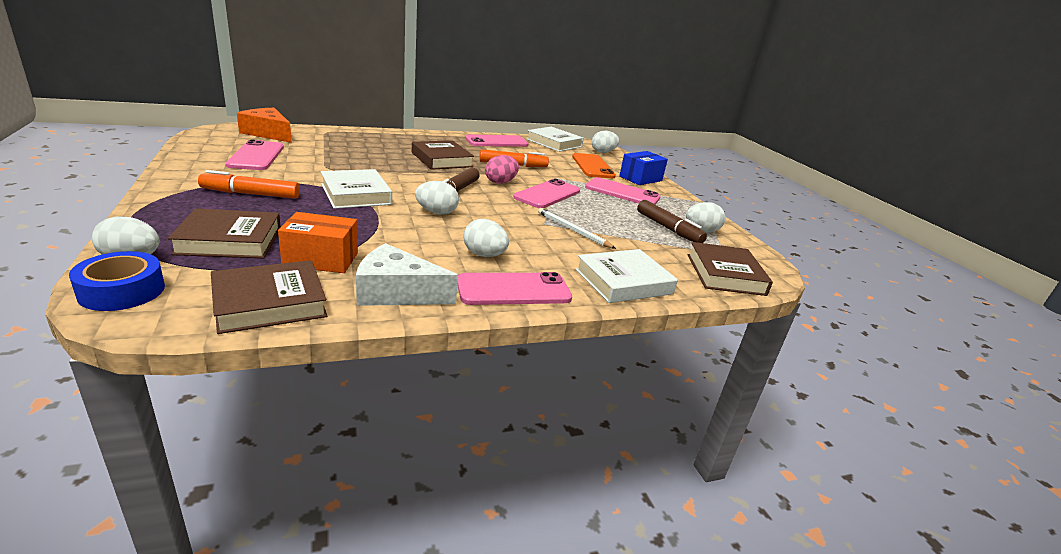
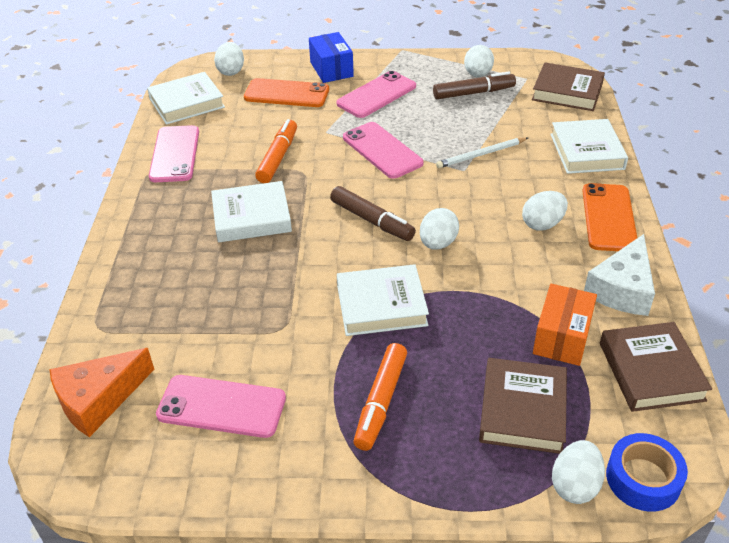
camera: 65 degrees left, 15 degrees up
brown book [412,140,474,170] -> white book [211,181,292,242]
pink phone [457,272,572,305] -> orange phone [582,183,637,251]
pink egg [485,155,519,184] -> none

